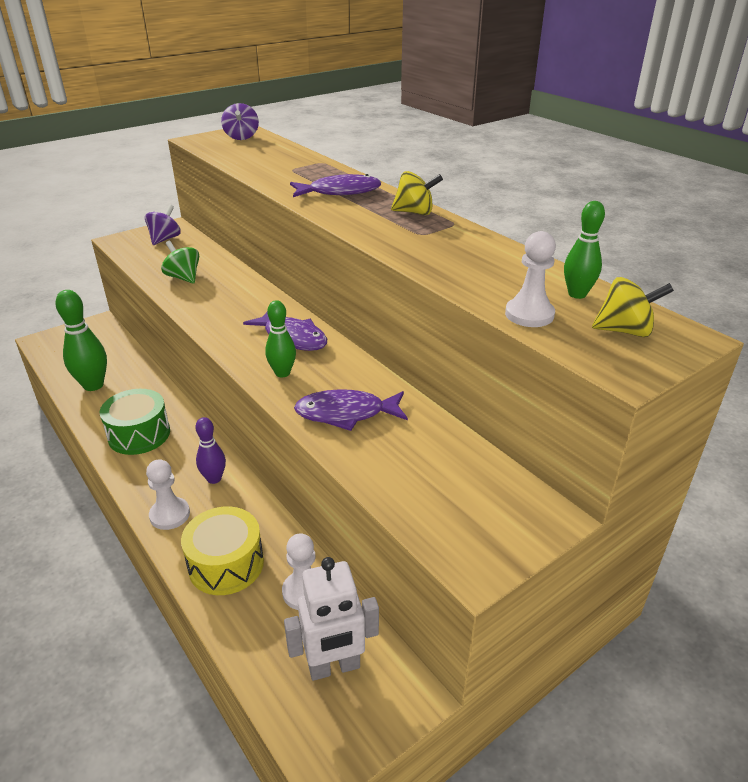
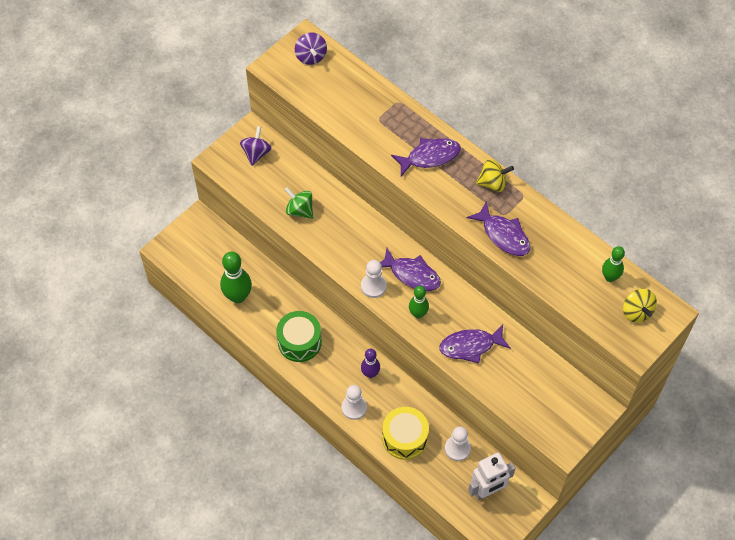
camera: 10 degrees left, 25 degrees up
white pawn [505,231,556,327] -> white pawn moved to [361,260,387,298]
yellow spinning top [592,277,674,337] -> yellow spinning top turned 75 degrees clockwise [623,289,657,322]
none -> purple fish [467,201,530,256]

